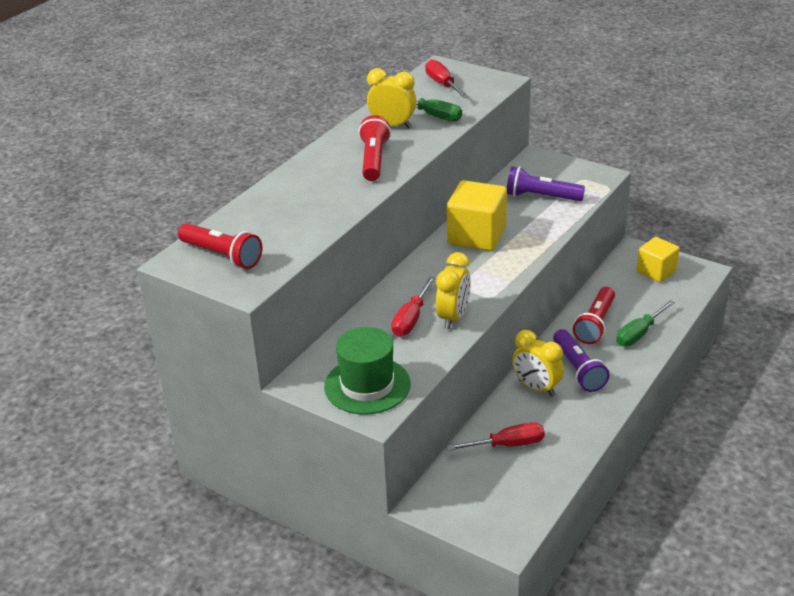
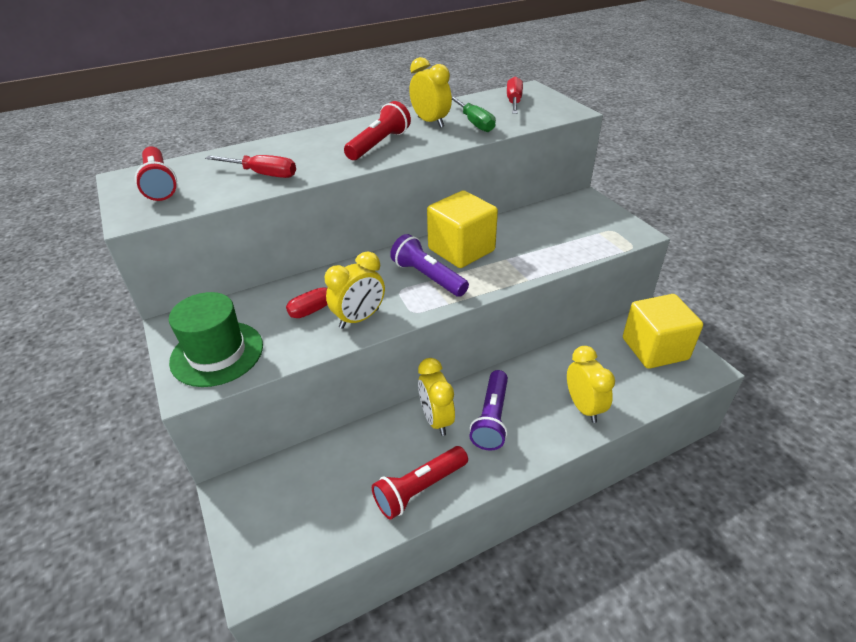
camera: 30 degrees right, 5 degrees up
red screwdriver [446,422,545,451] -> red screwdriver moved to [205,155,296,178]
purple flashlight [507,166,585,201] -> purple flashlight moved to [390,234,469,297]
red flashlight [573,287,615,344] -> red flashlight moved to [372,446,468,520]
green screwdriver [616,300,675,346] -> yellow clock [567,346,615,423]
yellow cube [637,237,680,282] -> yellow cube [623,294,703,369], size x1.54

